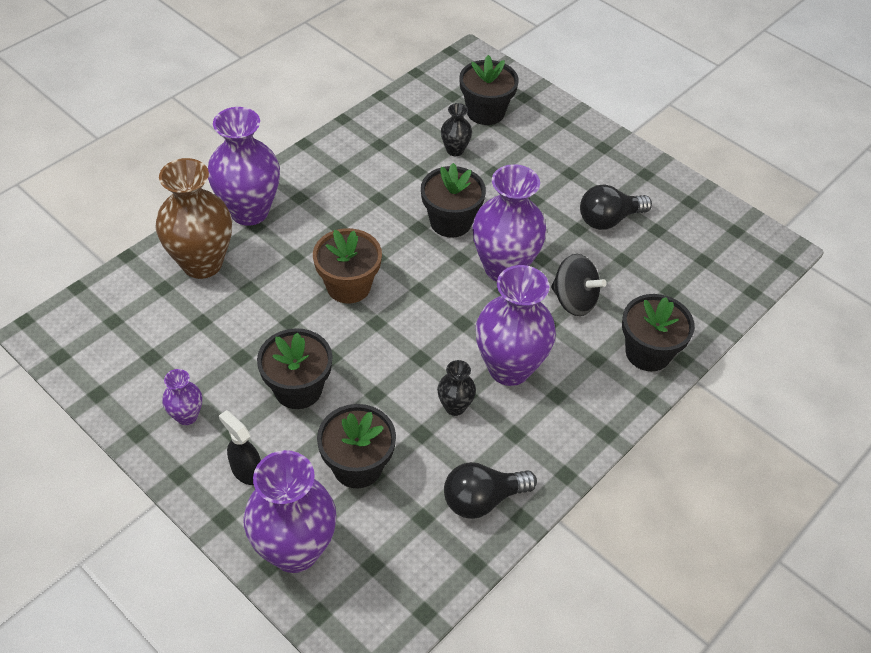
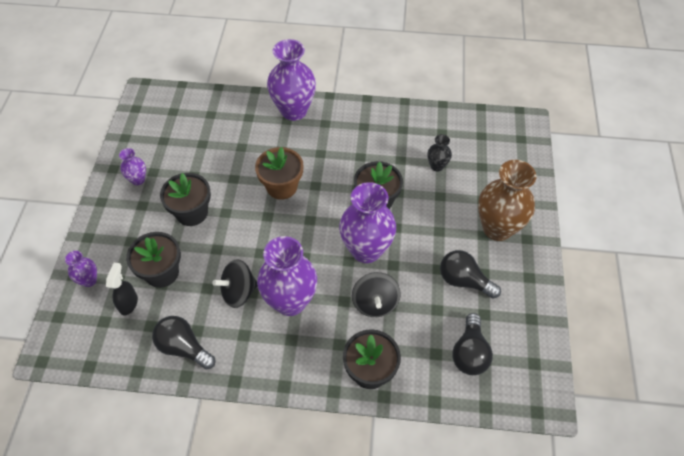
camera: 55 degrees right, 5 degrees up
brown vase [156,158,232,279] -> brown vase moved to [478,160,536,241]
black spray bottle [219,410,261,485] -> black spray bottle moved to [106,263,138,315]
purple vase [243,450,337,573] -> purple vase [65,251,97,287], size x0.48
black vase [437,360,476,416] -> black spinning top [212,259,258,308]
black flower pot [459,55,519,125] -> none
none -> black light bulb [452,313,493,375]

